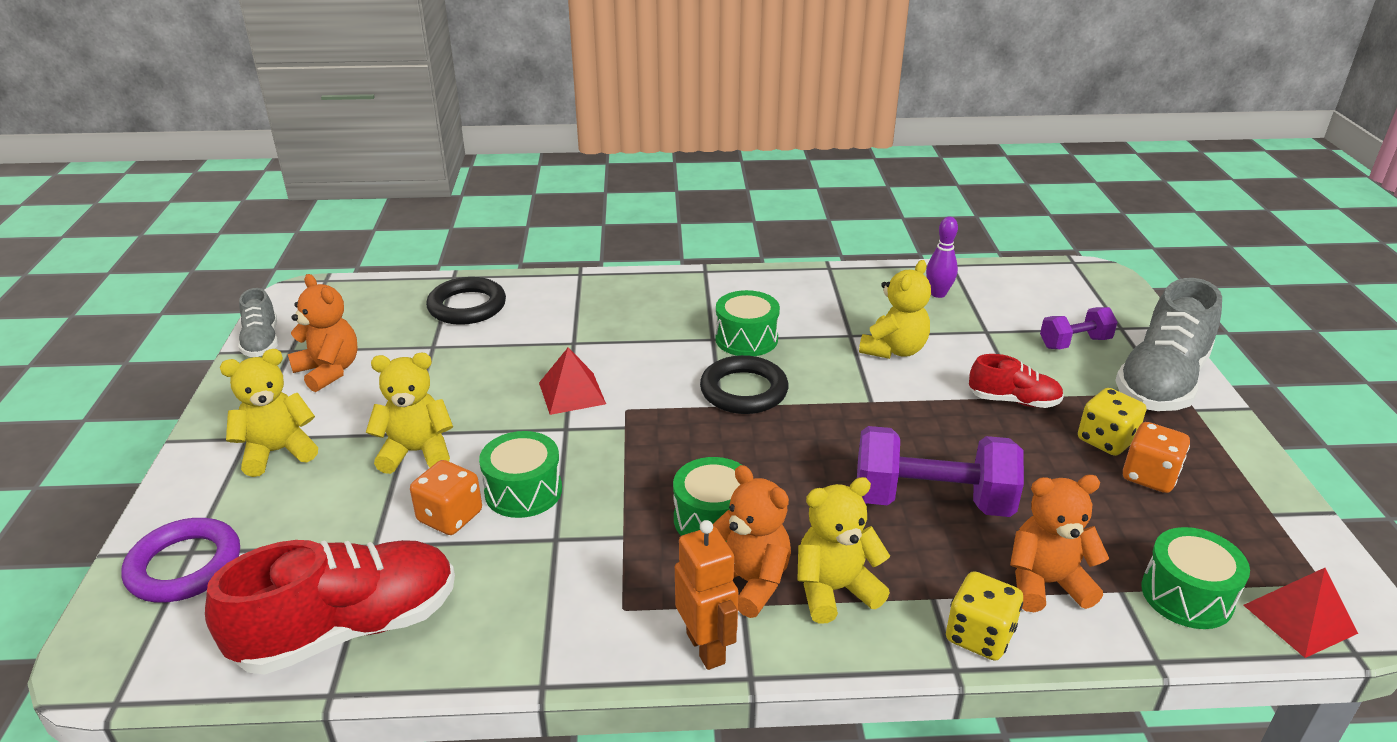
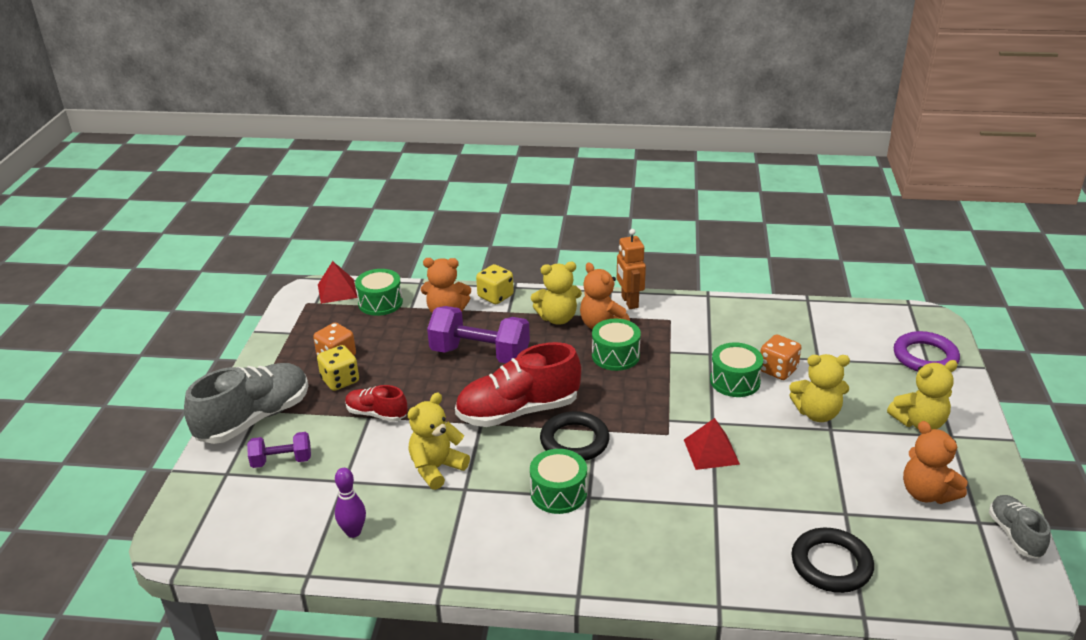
camera: 170 degrees left, 0 degrees up
red shoe [205,540,455,675] -> red shoe moved to [455,342,581,427]

